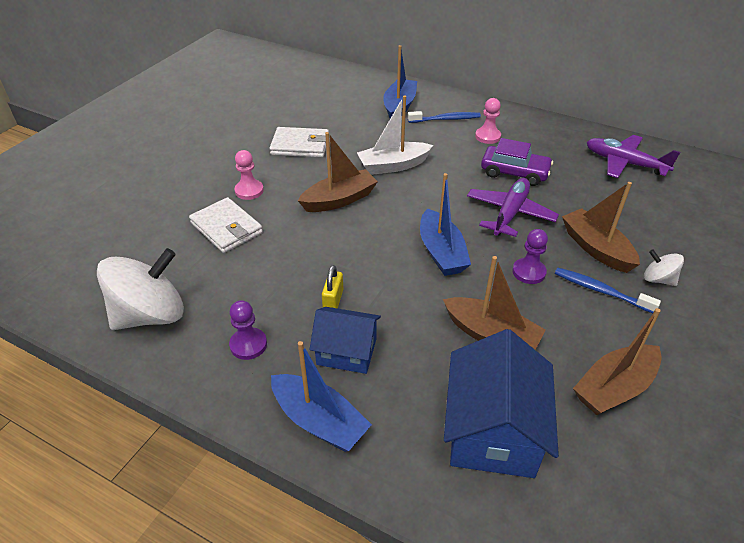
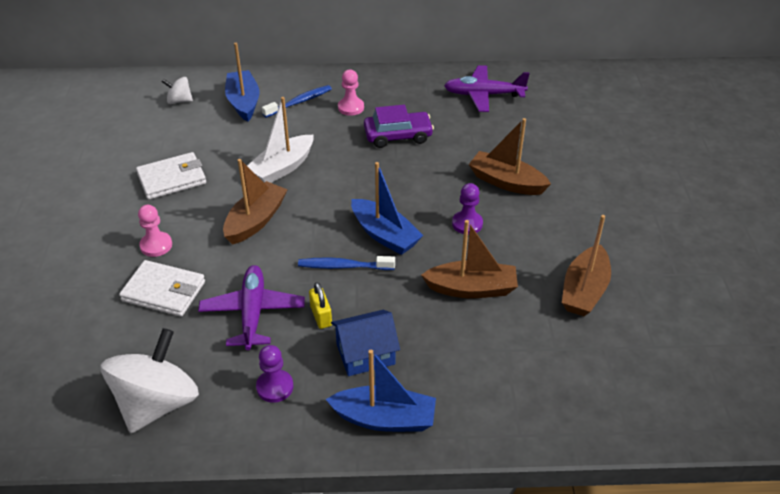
camera: 30 degrees left, 0 degrees up
blue house [444,329,559,478] -> none
purple plane [467,178,559,237] -> purple plane moved to [198,265,305,350]
blue toothbrush [555,268,661,313] -> blue toothbrush moved to [298,256,395,270]
white spinning top [644,249,684,286] -> white spinning top moved to [162,77,193,104]

